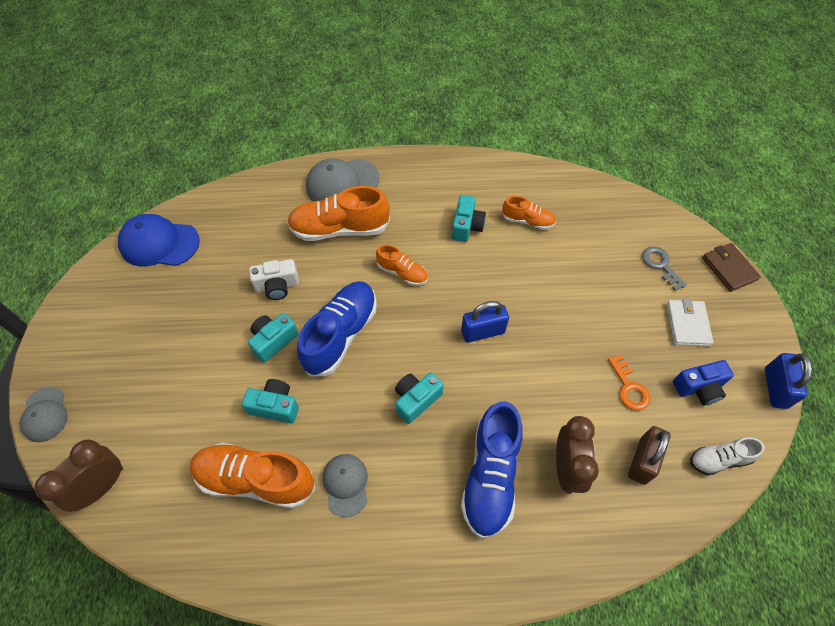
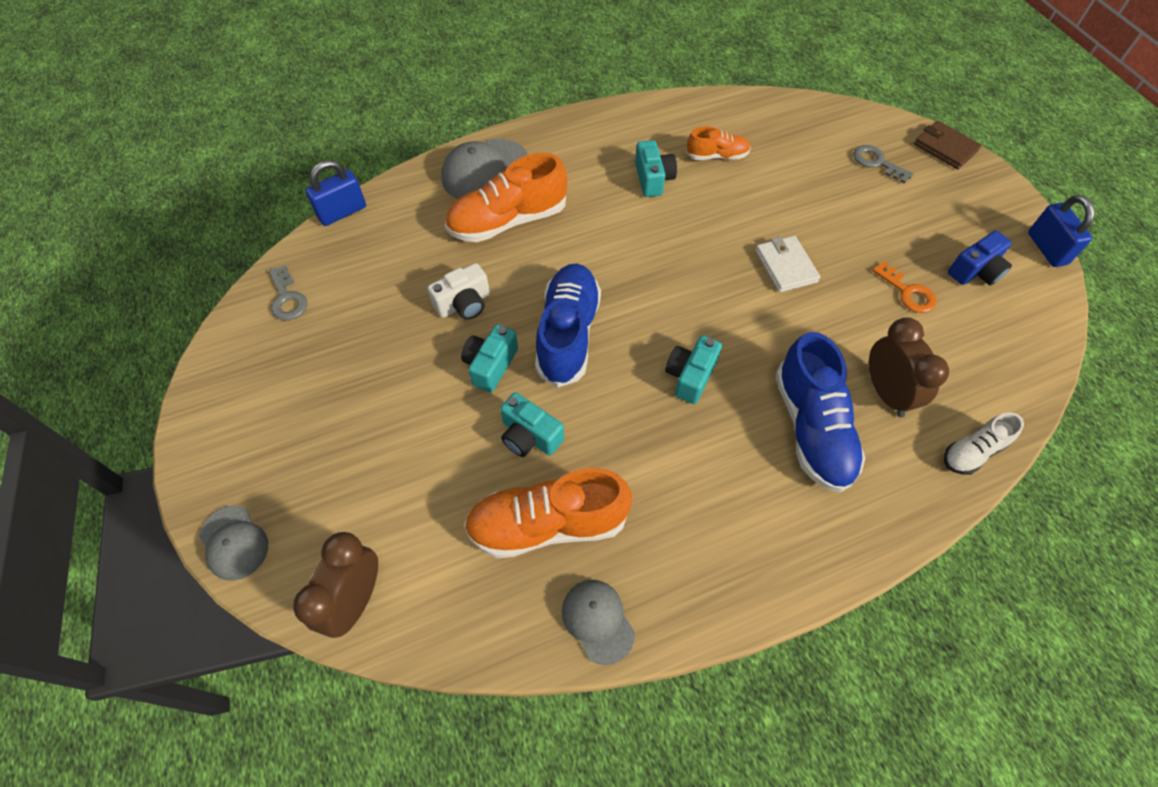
camera: 20 degrees left, 0 degrees up
blue cap [118,214,200,267] -> grey key [269,265,307,320]
turquoise camera [242,379,299,423] -> turquoise camera turned 135 degrees counterclockwise [500,392,564,457]
grey cap [323,454,368,517] -> grey cap moved to [562,580,635,665]
orange shoe [376,244,428,286] -> none
blue padlock [461,301,509,343] -> blue padlock moved to [305,160,366,226]
brown padlock [628,426,671,485] -> none
white wallet [666,298,713,346] -> white wallet moved to [755,236,821,292]
white shoe [690,437,765,475] -> white shoe moved to [944,413,1024,475]

